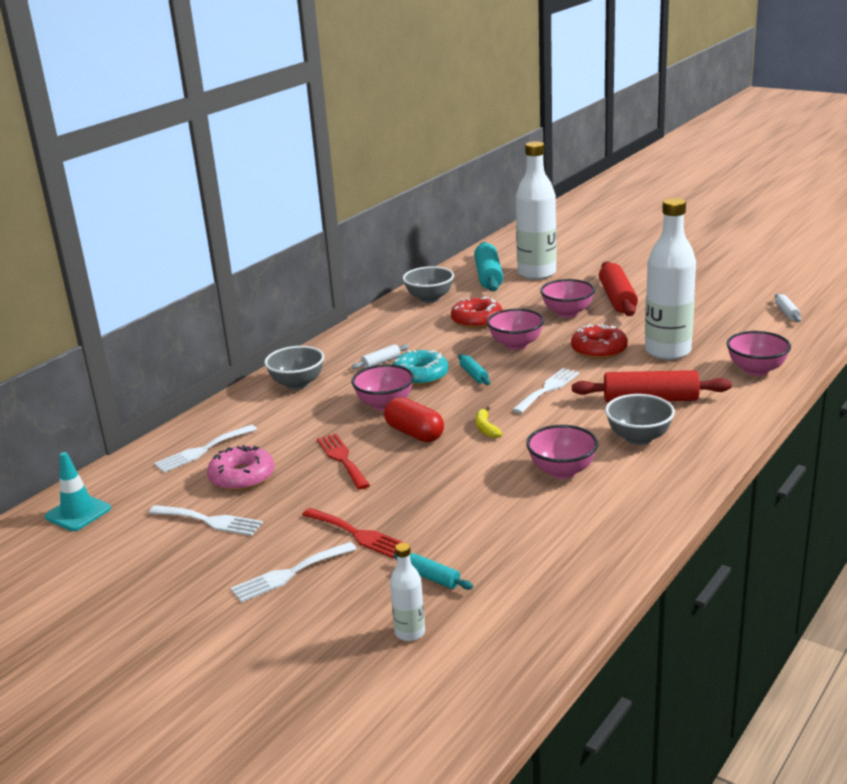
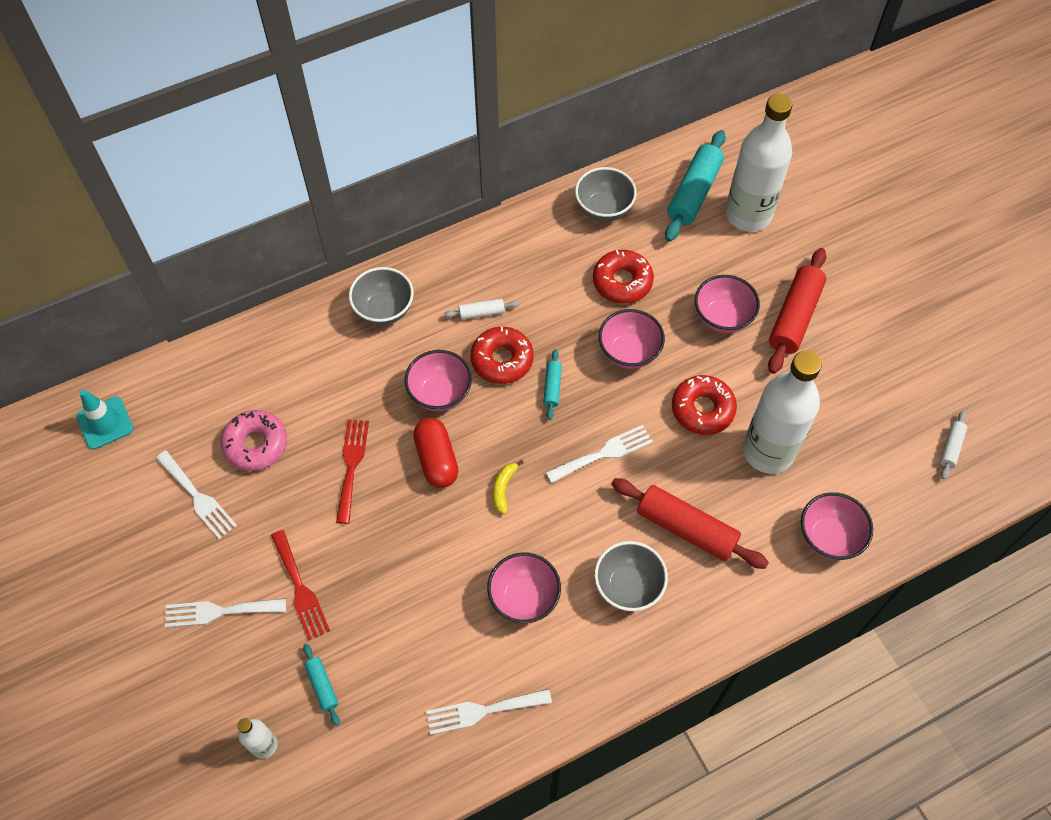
camera: 25 degrees right, 35 degrees up
white fork [154,424,257,473] -> white fork moved to [426,689,552,735]
turquoise donut [392,350,448,386] -> red donut [471,327,534,384]

